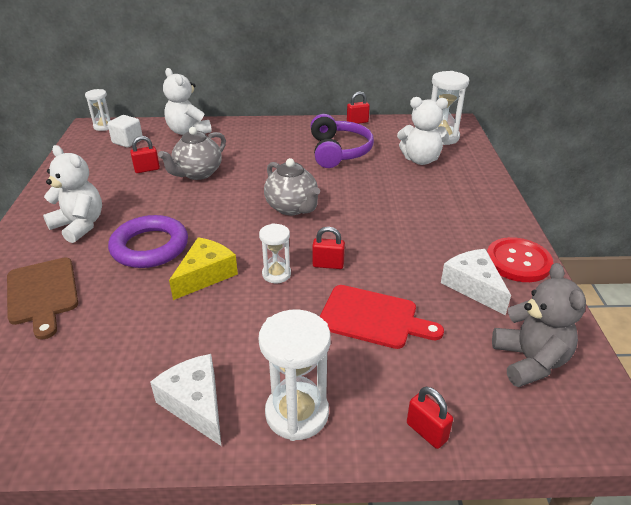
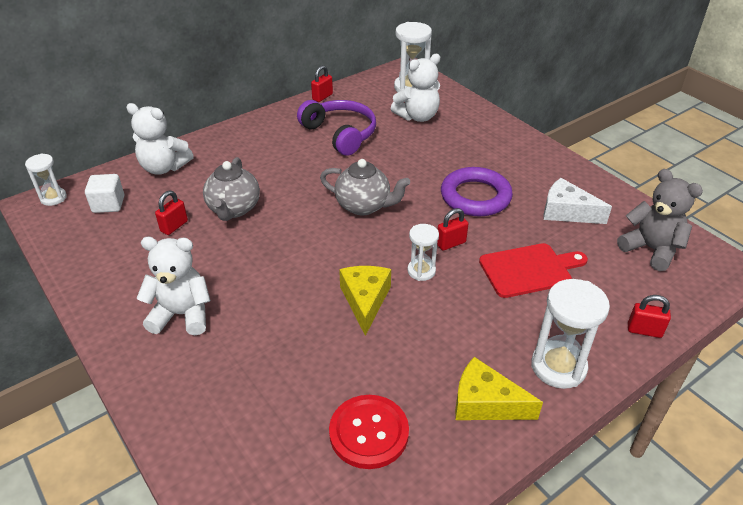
camera: 35 degrees left, 5 degrees up
brown cutting board [7,258,78,340] -> none
purple ring [108,215,188,268] -> purple ring moved to [441,167,513,216]
white cheese [150,354,221,446] -> yellow cheese [455,357,543,420]
red button [487,237,553,282] -> red button moved to [329,395,409,469]

